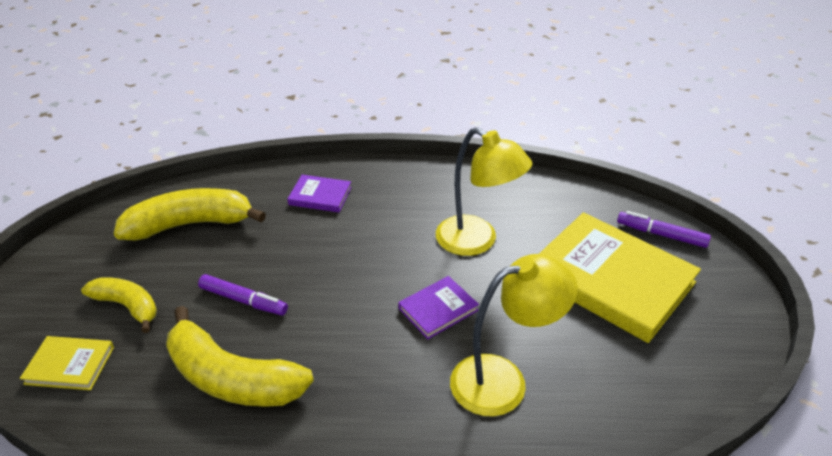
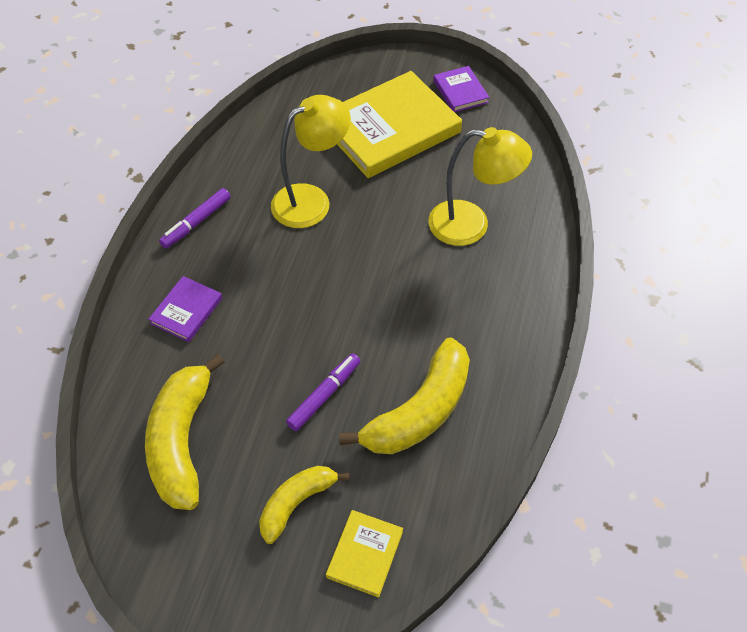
camera: 75 degrees left, 15 degrees up
purple book [398,276,479,339] -> purple book moved to [433,66,490,112]
yellow lamp [450,254,578,416] -> yellow lamp turned 105 degrees clockwise [428,127,532,246]
purple marker [617,211,711,248] -> purple marker moved to [159,188,231,248]

